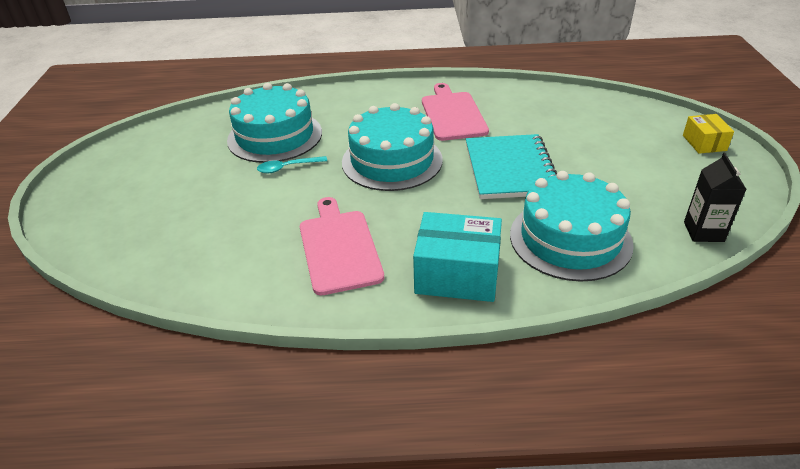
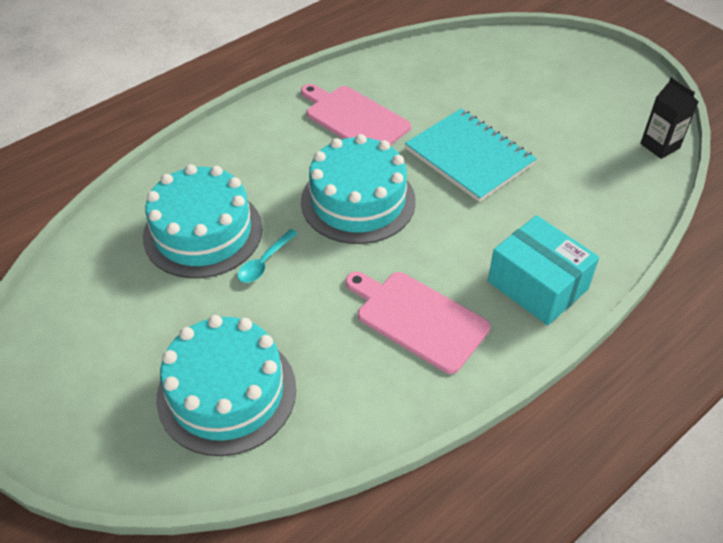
camera: 40 degrees left, 10 degrees up
turquoise box [413,212,502,302] -> turquoise box turned 75 degrees clockwise [488,215,599,325]
turquoise cake [510,171,634,282] -> turquoise cake moved to [156,315,296,456]
yellow box [683,114,734,154] -> none

